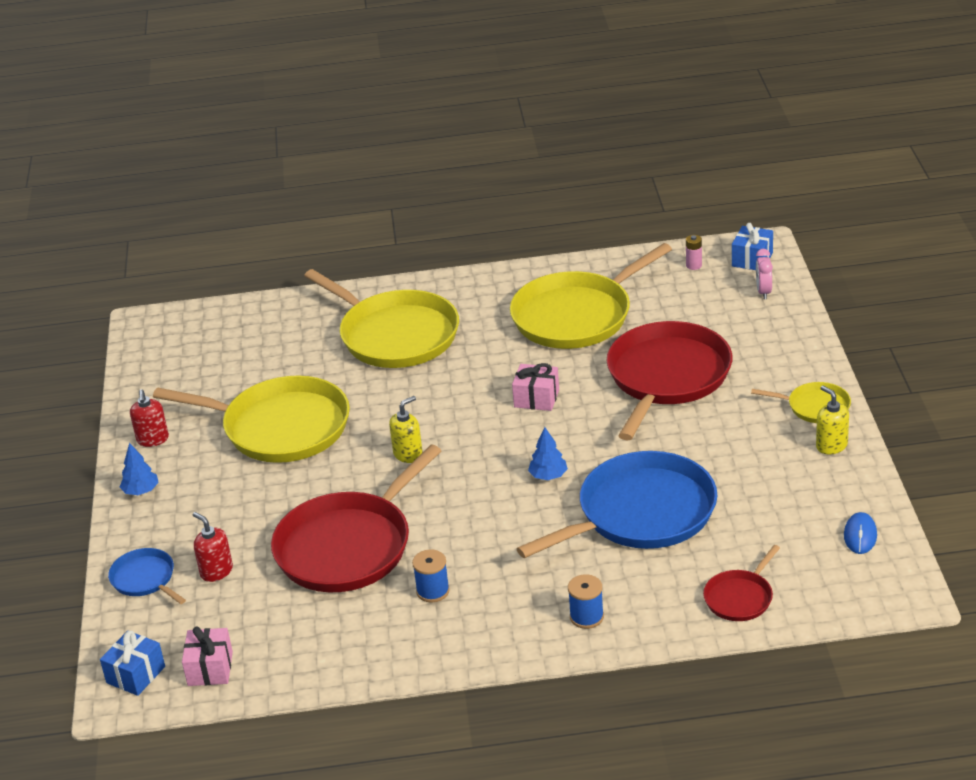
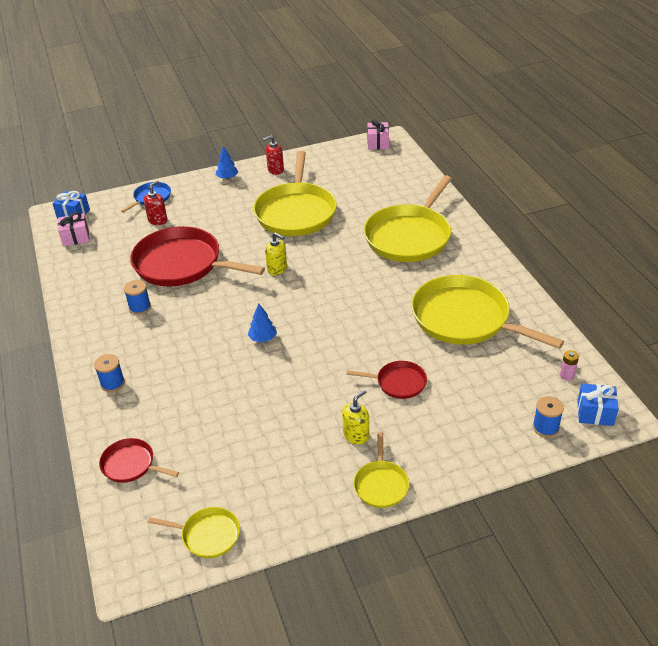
camera: 75 degrees right, 5 degrees up
pink gift [512,363,559,411] -> pink gift moved to [367,119,389,150]
blue pan [517,451,717,558] -> none
red pan [607,321,733,441] -> red pan [347,361,427,399], size x0.47
pink clock [756,249,773,299] -> blue spool [533,396,564,437]
yellow soap dispenser [816,386,849,454] -> yellow soap dispenser moved to [342,390,369,445]
blue mouse [844,512,877,554] -> yellow pan [148,507,240,558]

